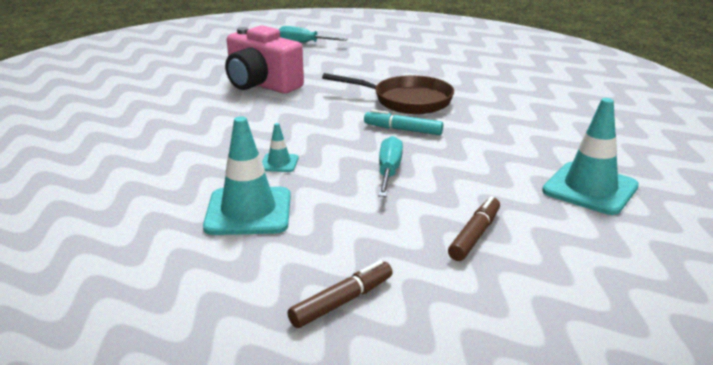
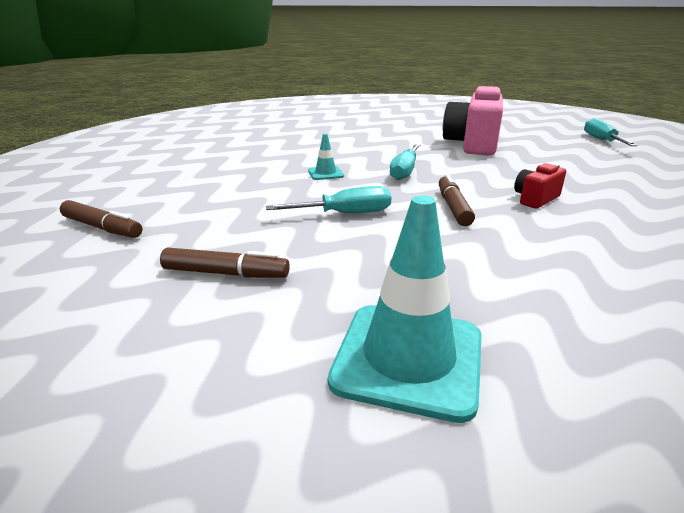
camera: 70 degrees right, 0 degrees up
turquoise traffic cone [203,116,291,235] -> none
brown pan [322,73,454,114] -> red camera [514,163,566,209]
turquoise marker [364,109,443,135] -> brown marker [439,174,475,226]
none -> turquoise screwdriver [390,144,420,180]

